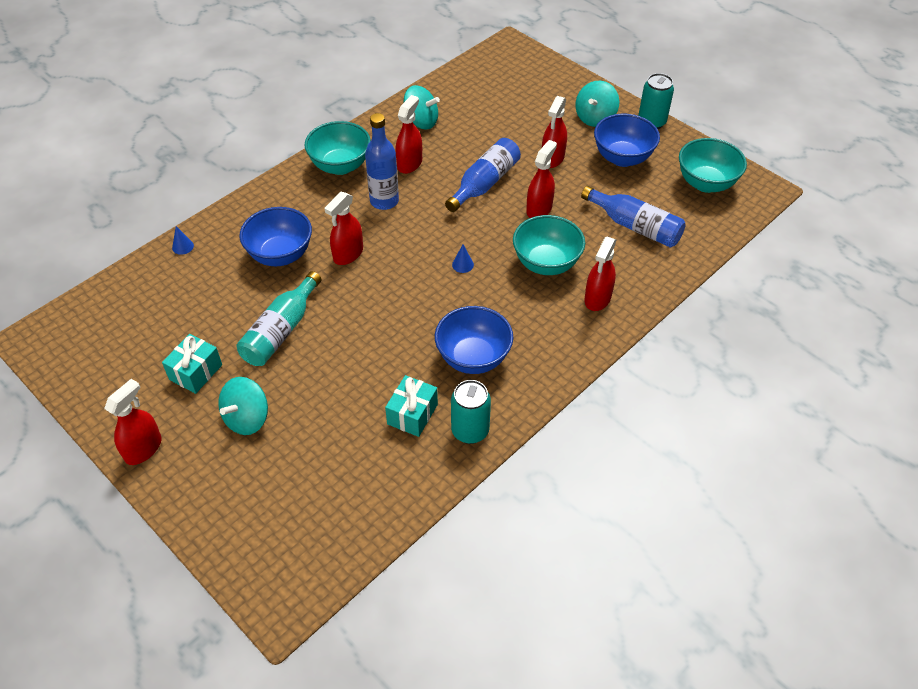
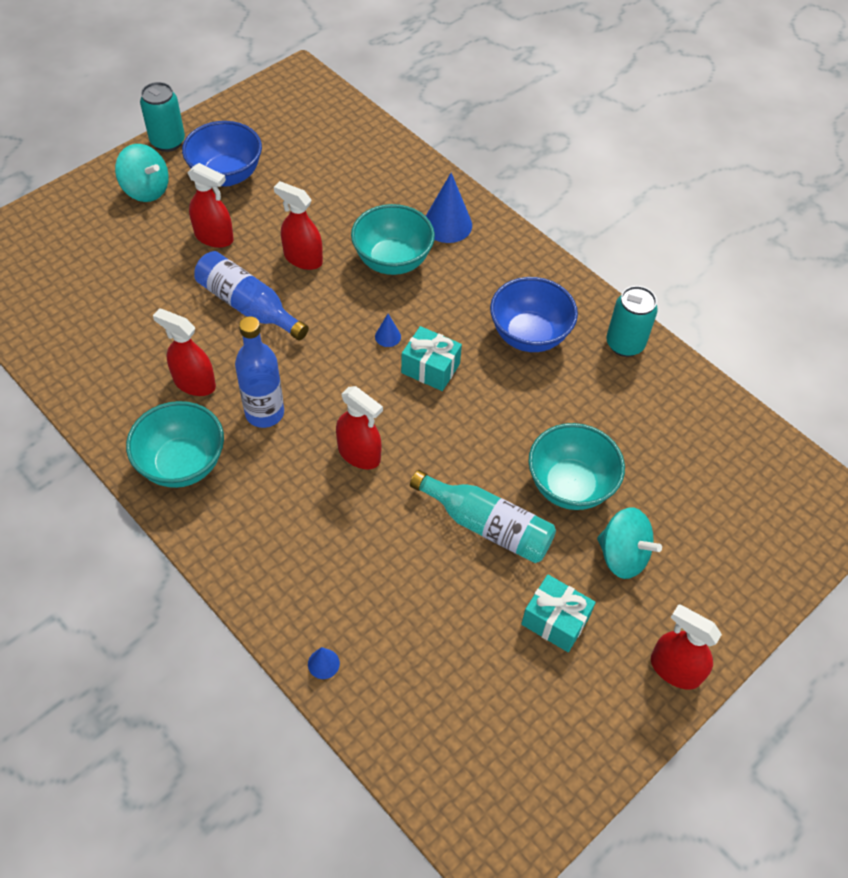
camera: 90 degrees left, 5 degrees up
blue bowl [239,207,312,266] -> none
turquoise gift [385,375,438,437] -> turquoise gift moved to [401,326,462,391]
turquoise spinning top [404,85,440,129] -> none
blue bottle [581,186,686,247] -> none
red spray bottle [584,236,616,311] -> blue cone [426,173,472,243]
turquoise bowl [679,138,747,193] -> turquoise bowl moved to [528,423,625,510]

